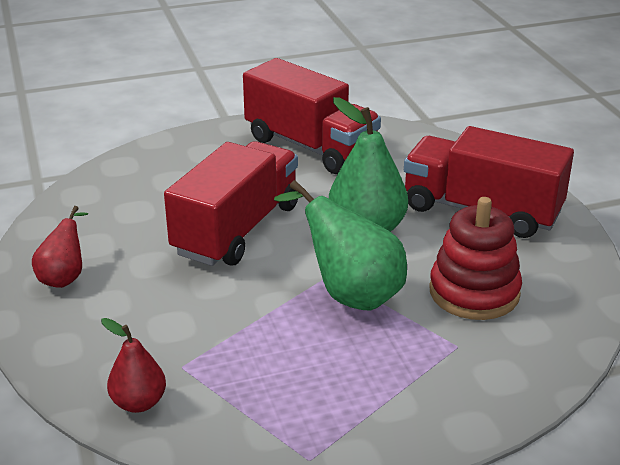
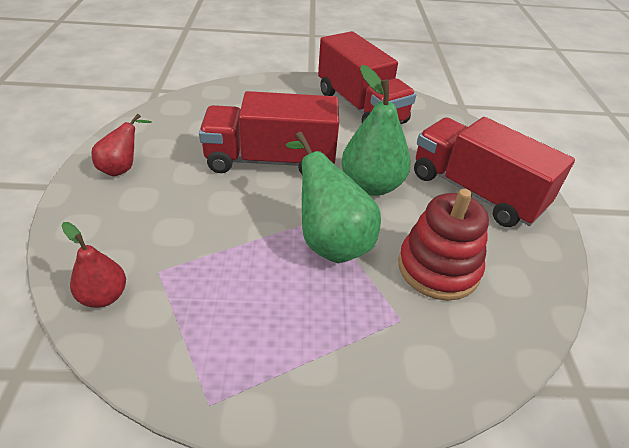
camera: 15 degrees right, 10 degrees up
red truck [164,141,298,266] -> red truck turned 135 degrees counterclockwise [199,91,339,174]

